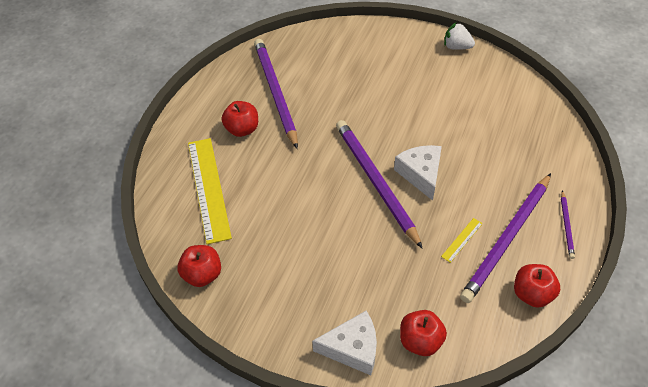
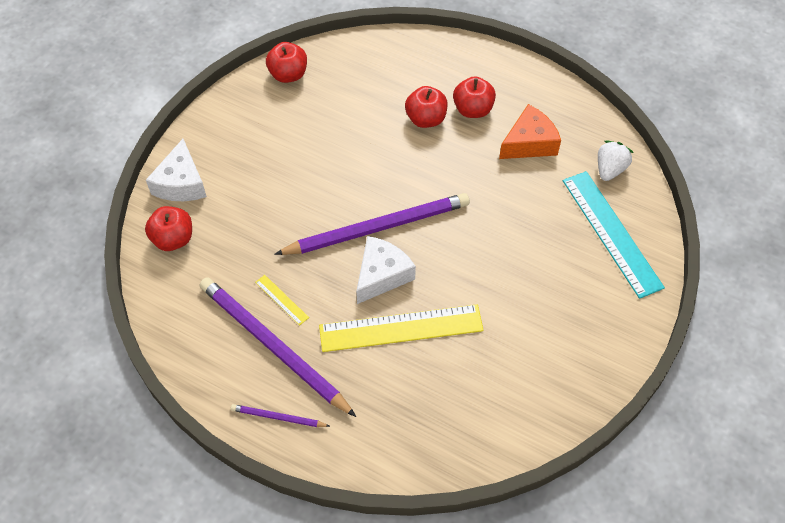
camera: 95 degrees right, 5 degrees up
yellow ruler [188,138,232,244] -> yellow ruler moved to [319,304,484,352]
purple pencil [254,39,298,149] -> orange cheese [499,104,561,159]
white cheese [394,145,442,201] -> white cheese turned 45 degrees counterclockwise [356,236,416,304]
white strawberry [444,22,475,50] -> white strawberry moved to [598,141,634,181]
red apple [514,264,560,308] -> red apple moved to [405,86,448,128]
none -> turquoise ruler [563,171,665,299]

